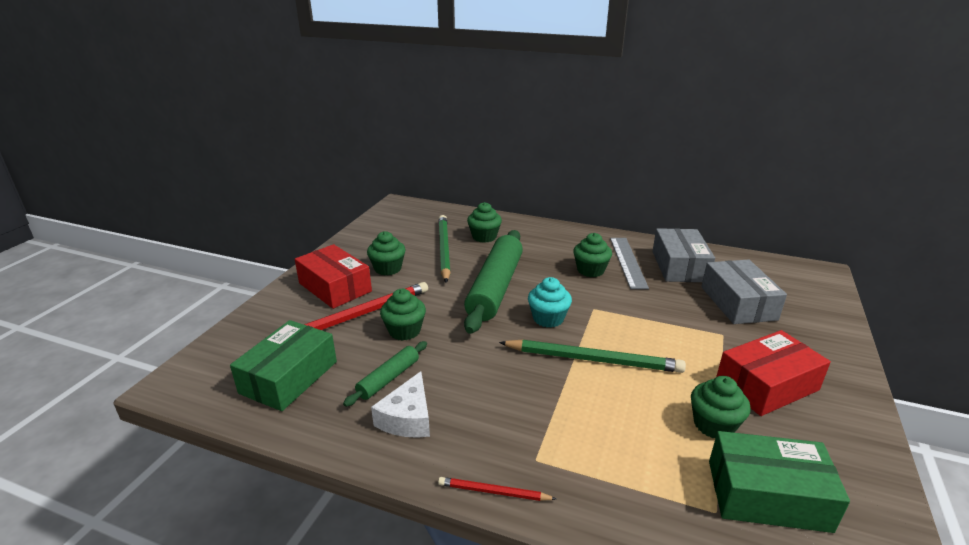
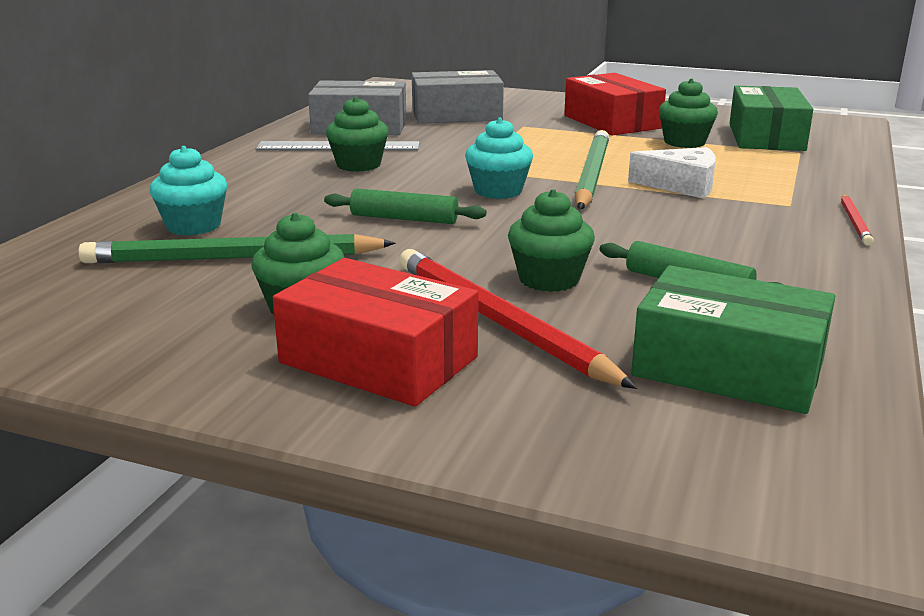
camera: 90 degrees left, 5 degrees down
red box [295,244,372,309] -> red box turned 75 degrees clockwise [273,258,478,407]
white cheese [371,371,430,438] -> white cheese moved to [628,147,716,199]
green rolling pin [464,230,523,334] -> green rolling pin [324,188,486,224], size x0.48
green cupcake [467,202,502,243] -> turquoise cupcake [150,146,228,236]

